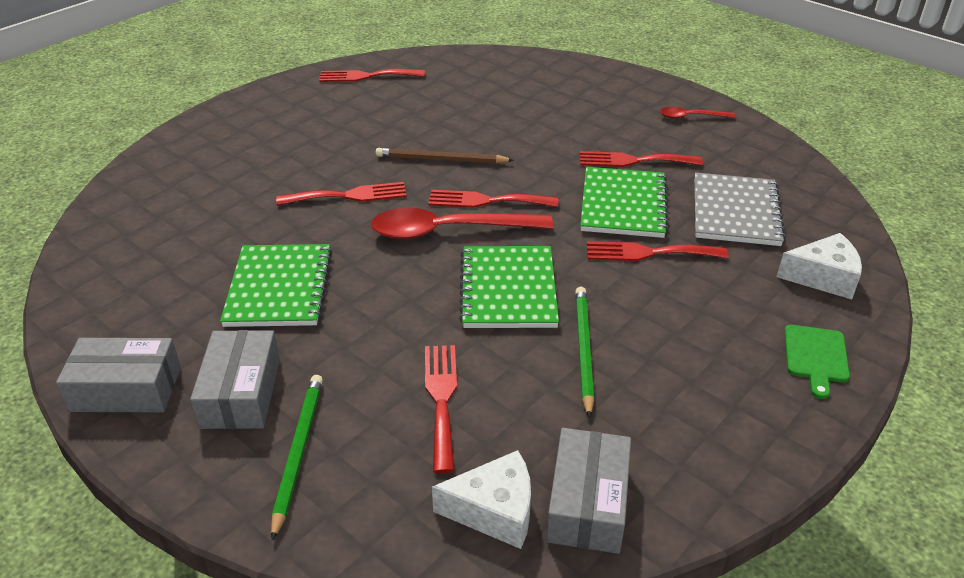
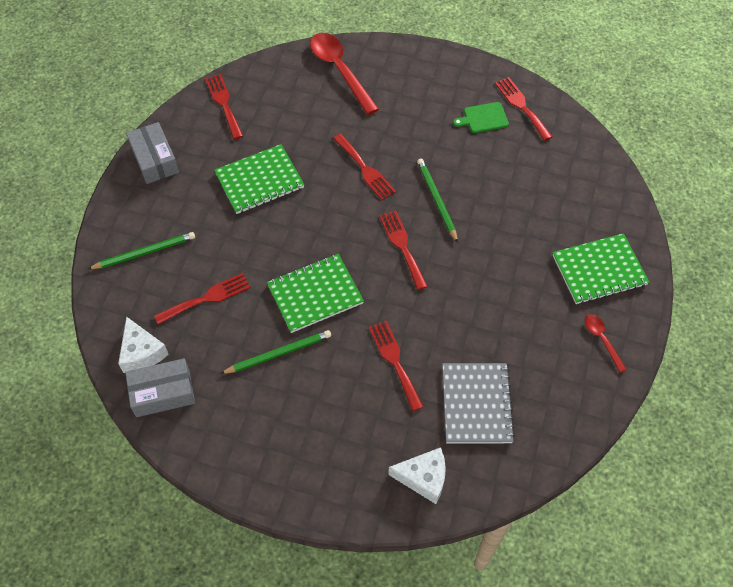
camera: 65 degrees right, 20 degrees up
grey box [190,330,280,429] -> none
red spoon [371,208,553,239] -> red spoon moved to [310,33,379,115]
brown pencil [376,148,514,164] -> green pencil [417,159,458,243]
red fork [580,151,703,167] -> red fork moved to [205,74,243,140]
green notebook [580,167,669,238] -> green notebook moved to [553,233,649,304]
grey notebook [695,172,786,246] -> grey notebook turned 75 degrees counterclockwise [442,363,515,443]
white cheese [777,233,862,300] -> white cheese turned 60 degrees counterclockwise [388,447,446,504]
green cutting board [785,325,850,399] -> green cutting board moved to [453,102,509,133]

